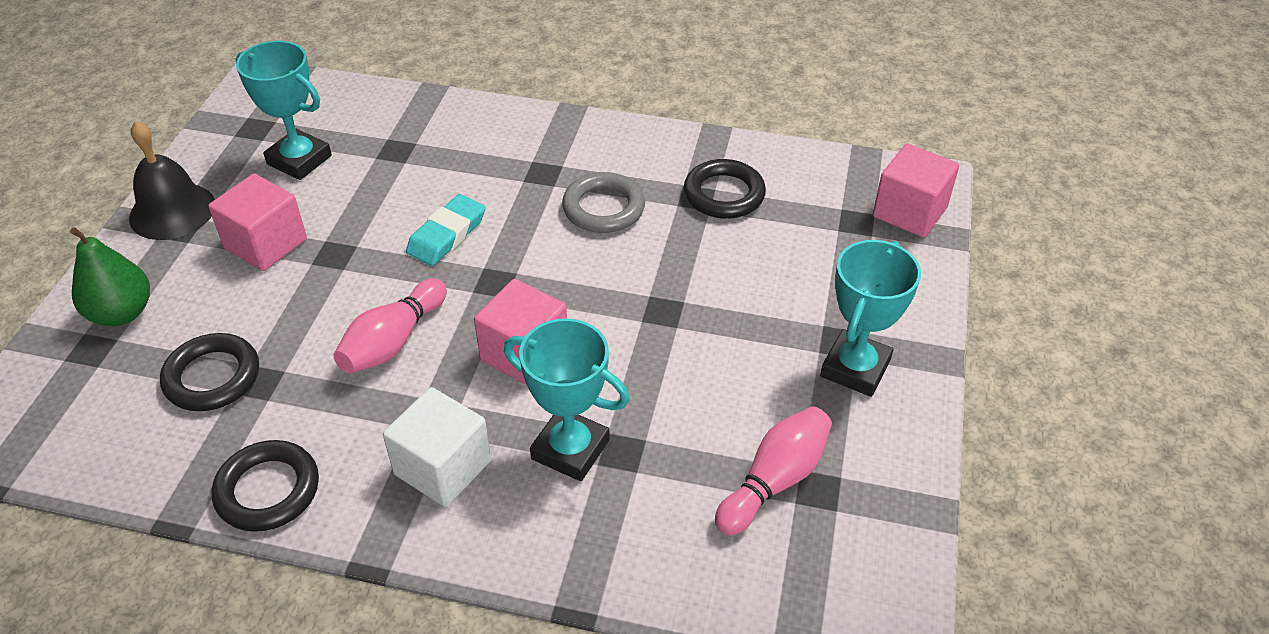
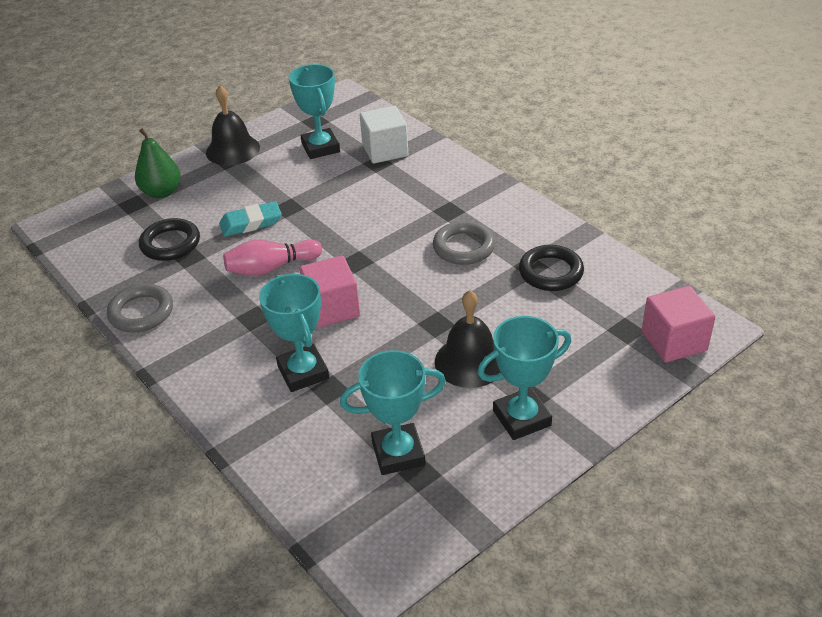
camera: 40 degrees right, 5 degrees down
pink cube [208,174,307,271] -> none
black ring [212,440,319,532] -> grey ring [107,284,173,332]
white cube [383,387,491,507] -> white cube moved to [360,106,408,164]
turquoise eraser [406,194,485,266] -> turquoise eraser moved to [219,201,282,237]
pink bowling pin [715,406,832,535] -> turquoise trophy [340,350,446,475]
none -> black bell [435,290,501,388]

